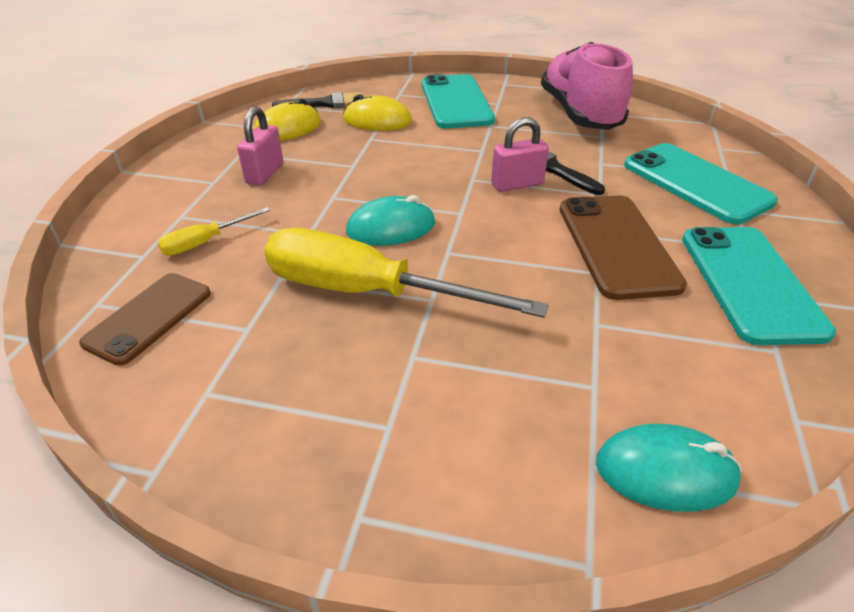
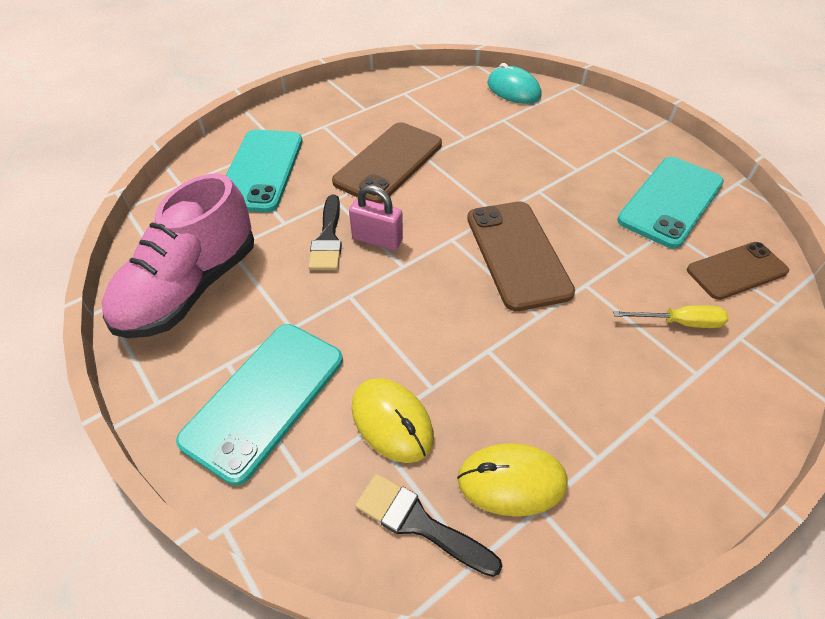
camera: 140 degrees left, 10 degrees up
pink padlock [237,106,283,186] -> none
yellow screwdriver [264,228,549,318] -> none
turquoise mouse [346,195,435,246] -> brown phone [467,201,575,311]
turquoise phone [682,227,836,345] -> turquoise phone moved to [617,157,724,248]

